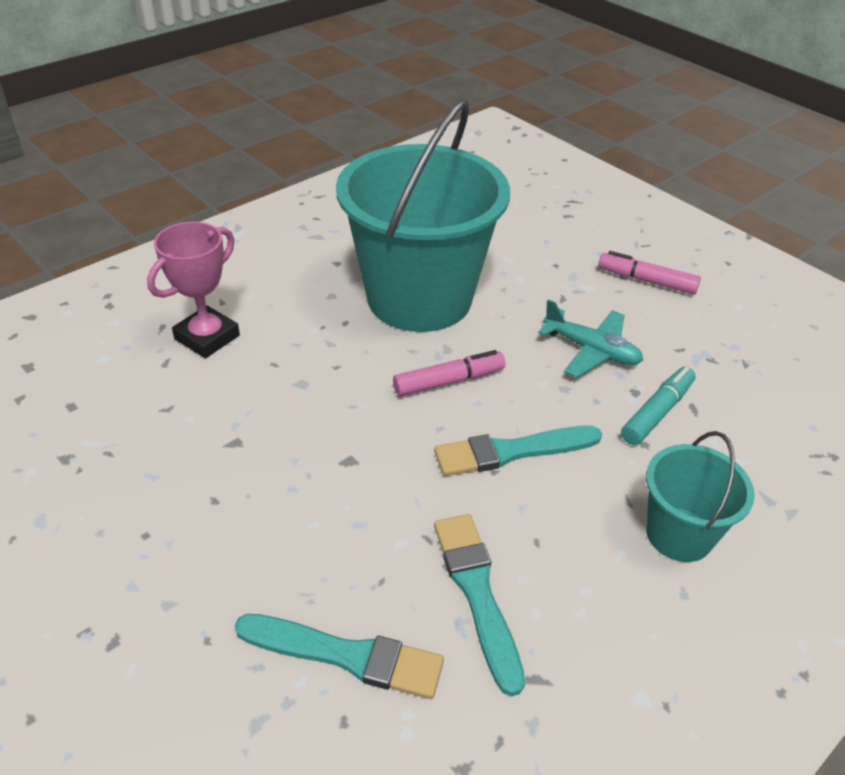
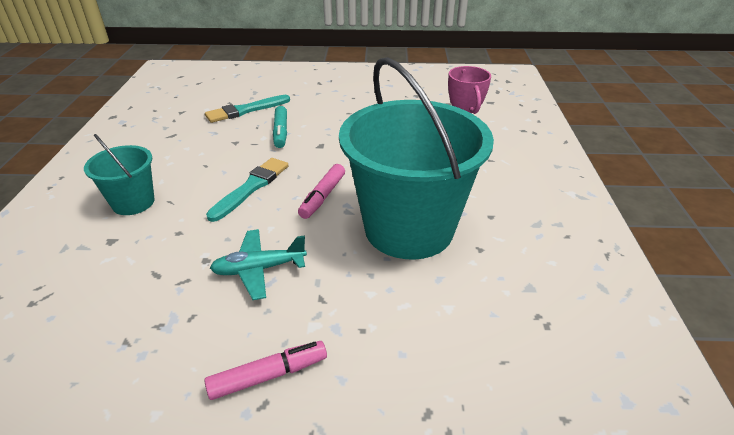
camera: 135 degrees right, 5 degrees down
turquoise brush [434,514,525,696] -> none
turquoise marker [621,367,696,445] -> turquoise marker moved to [273,106,287,148]

